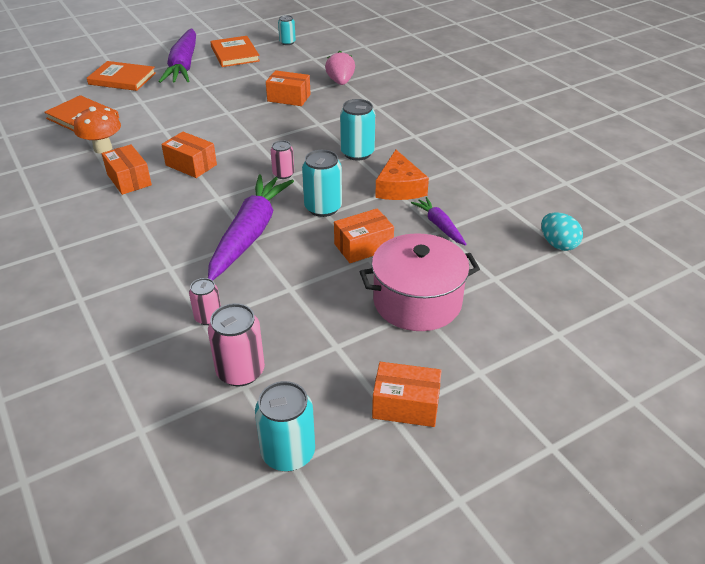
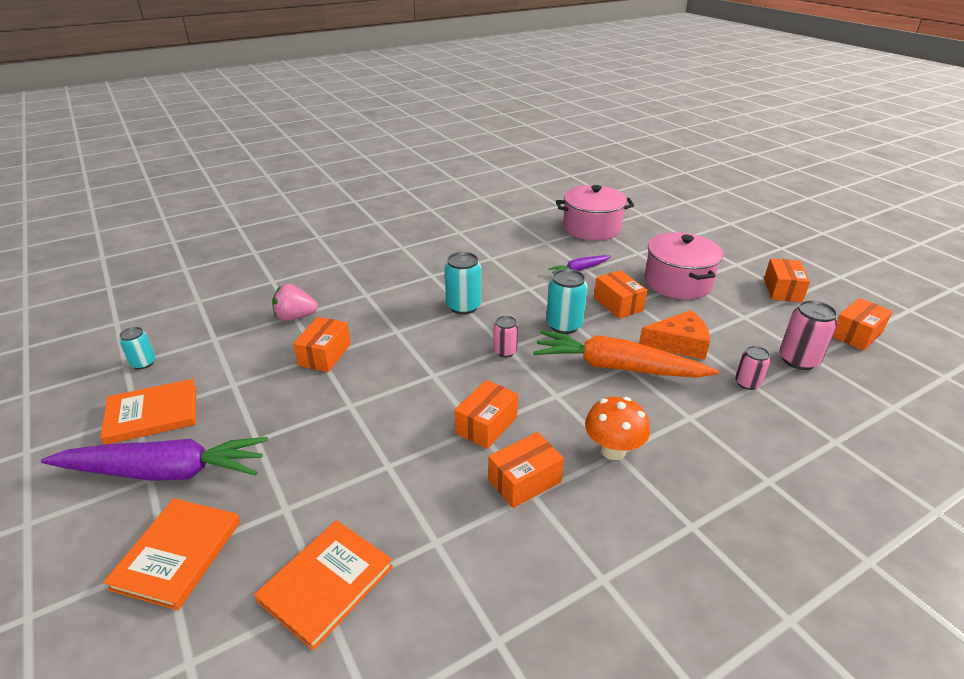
camera: 90 degrees left, 5 degrees down
orange mushroom [74,106,121,154] -> orange mushroom moved to [585,397,650,460]
purple carrot [208,175,294,280] -> orange carrot [533,330,719,378]
turquoise can [255,381,315,472] -> orange box [833,298,893,351]
orange cheese [375,150,429,200] -> orange cheese moved to [639,310,710,360]
turquoise egg [541,212,583,251] -> pink pot [556,185,634,241]

